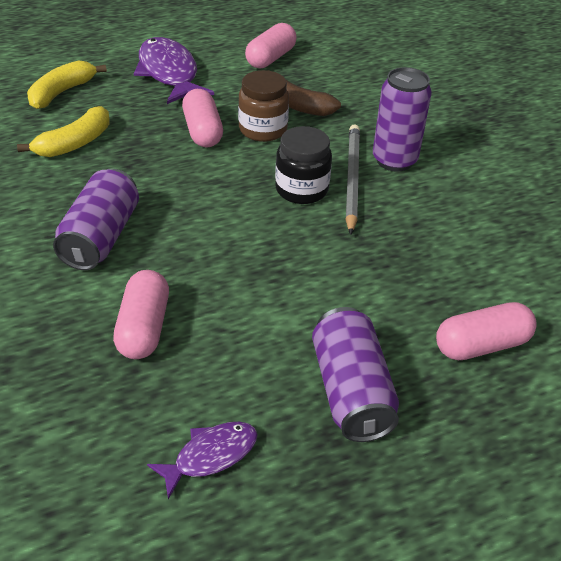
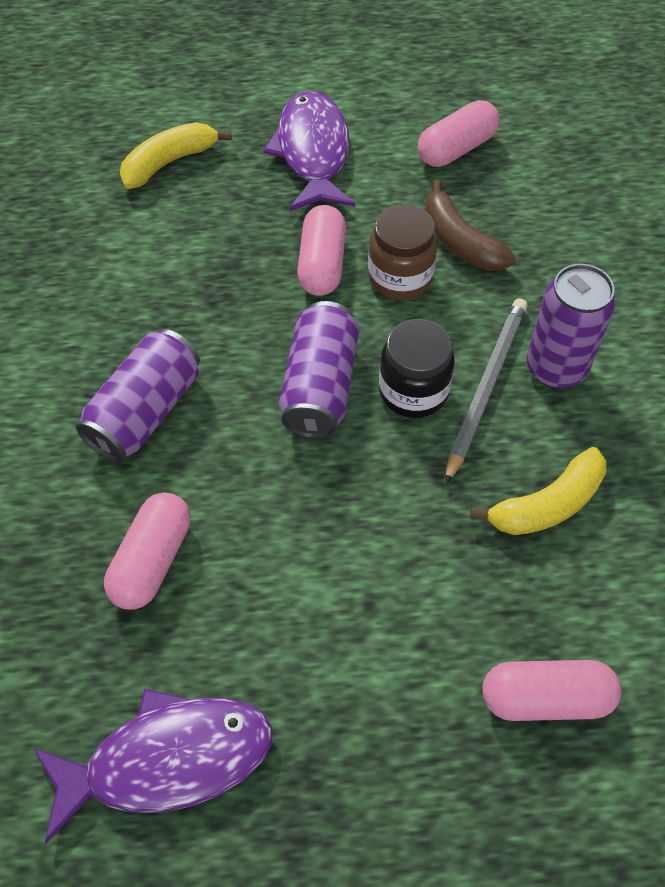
camera: 20 degrees right, 15 degrees up
yellow banana [17,106,109,157] -> yellow banana moved to [470,447,606,535]
purple fish [147,422,258,499] -> purple fish [33,689,272,844], size x1.81
purple can [312,307,399,442] -> purple can moved to [279,301,359,439]

